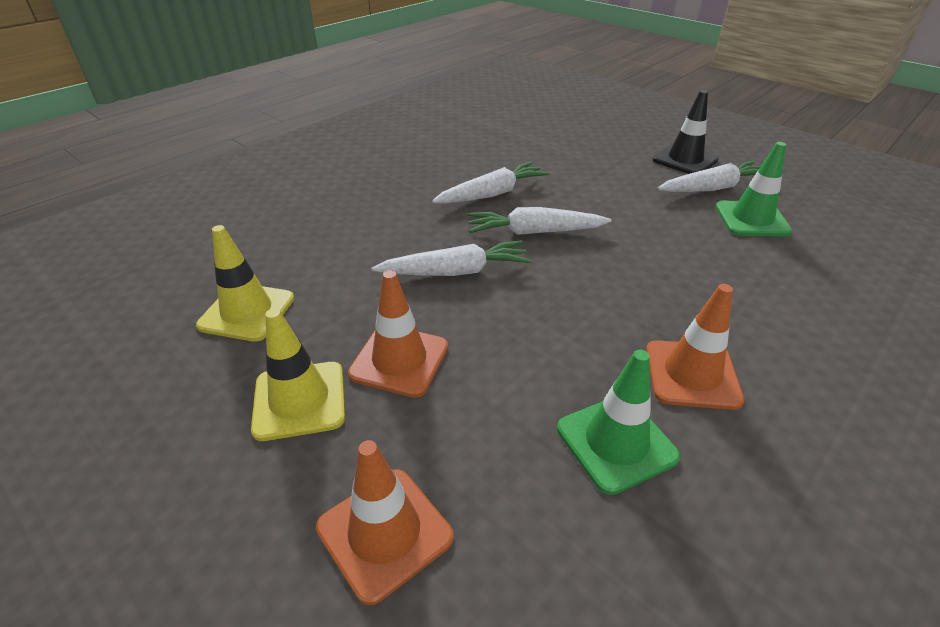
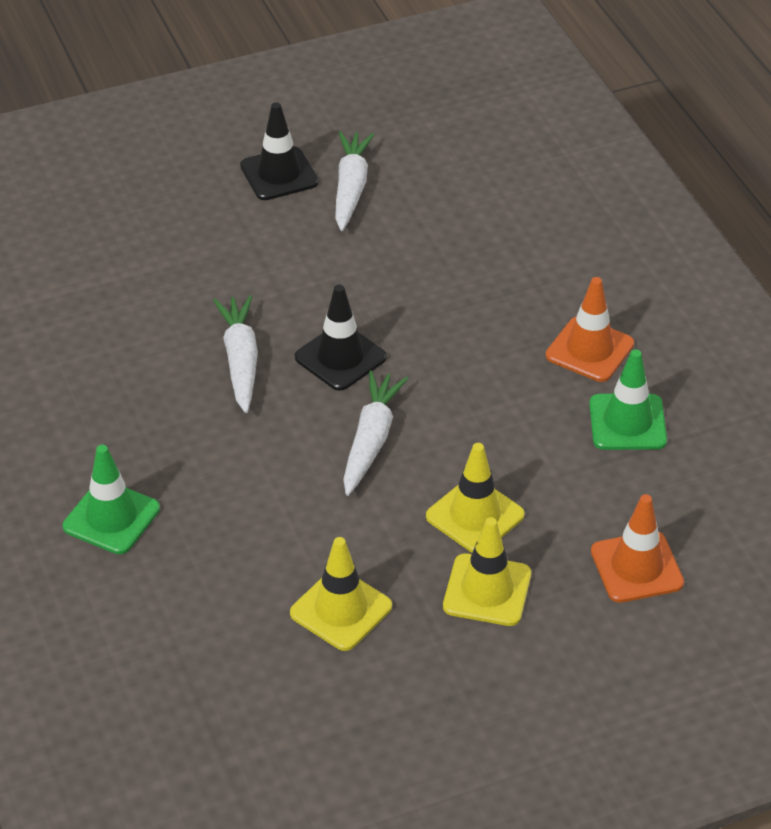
camera: 65 degrees left, 5 degrees up
orange traffic cone [348,270,448,398] -> yellow traffic cone [426,443,525,553]
white carrot [468,207,611,235] -> black traffic cone [295,285,387,391]
green traffic cone [715,142,793,236] -> green traffic cone moved to [63,445,160,554]

